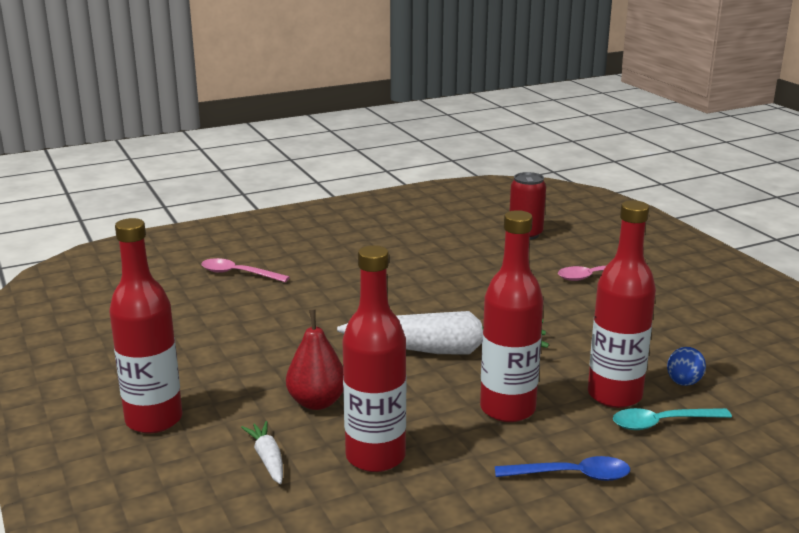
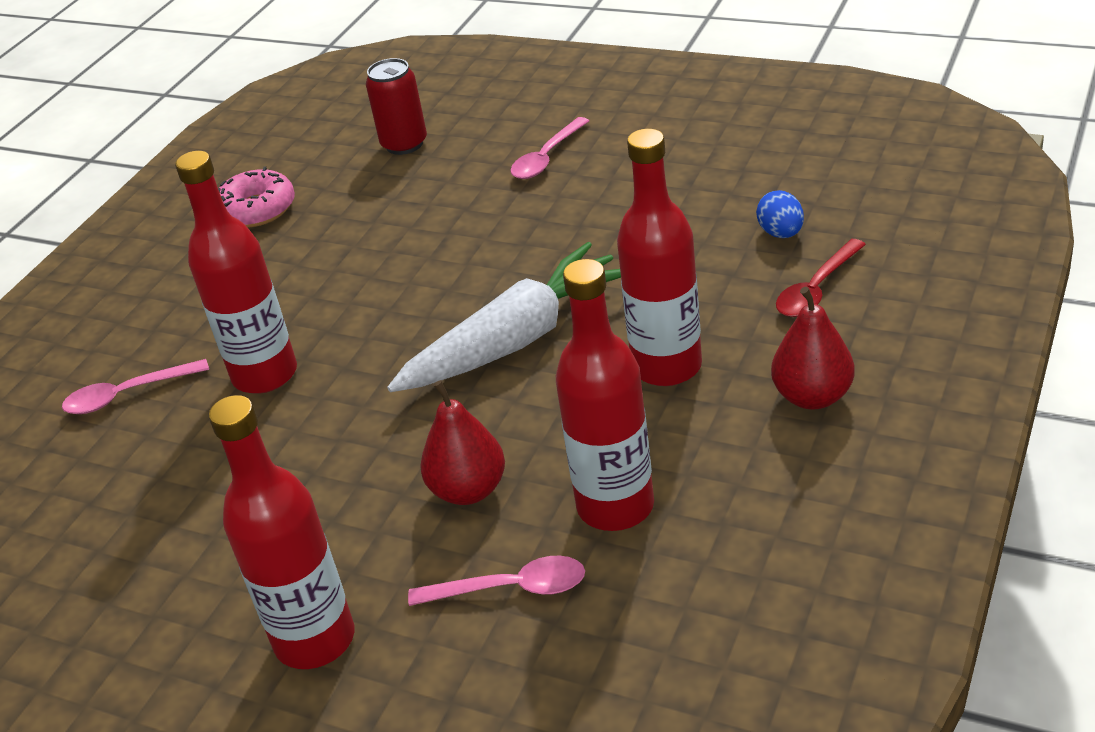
camera: 35 degrees left, 15 degrees up
white carrot [241,421,283,484] -> pink spoon [408,556,585,606]
blue spoon [495,456,630,481] -> red pear [771,287,855,410]
red bottle [588,200,656,408] -> red bottle moved to [175,151,297,394]
turquoise spoon [613,408,732,430] -> red spoon [776,239,866,317]
none -> pink donut [218,167,295,227]

